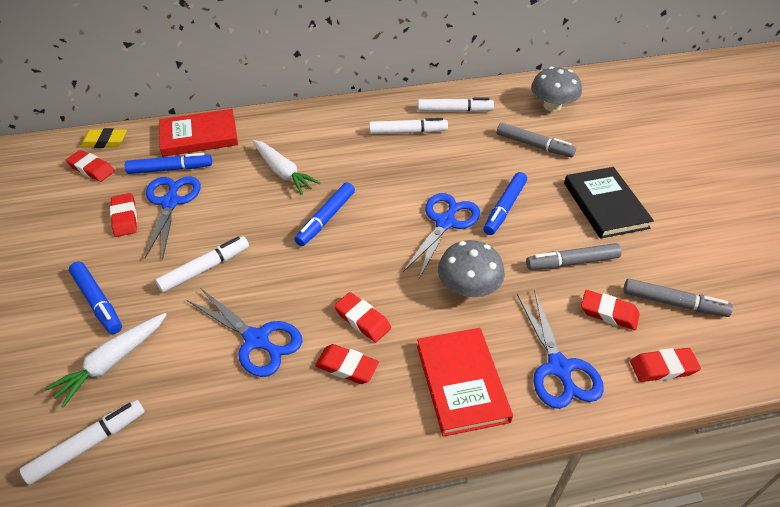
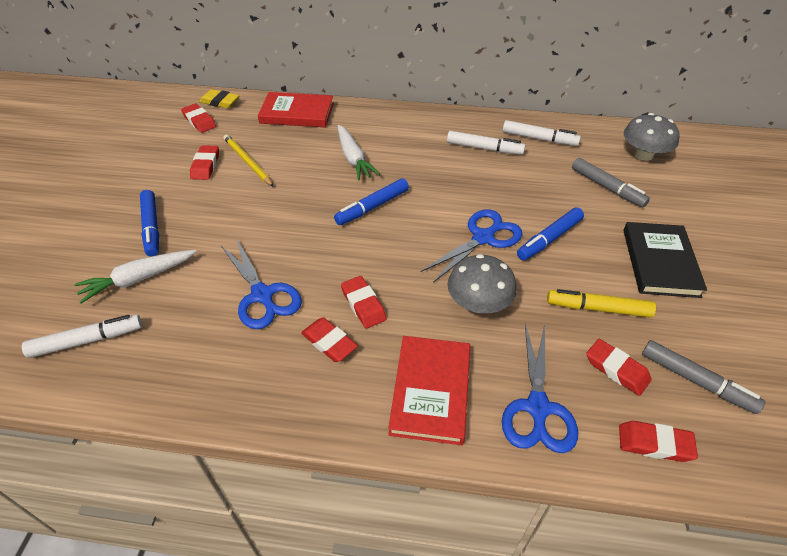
camera: 20 degrees right, 0 degrees up
blue marker [125,153,212,174] -> none
blue scissors [145,176,201,259] -> yellow pencil [224,134,274,187]
white marker [156,236,249,293] -> none
grey marker [526,243,622,270] -> yellow marker [547,289,656,318]

